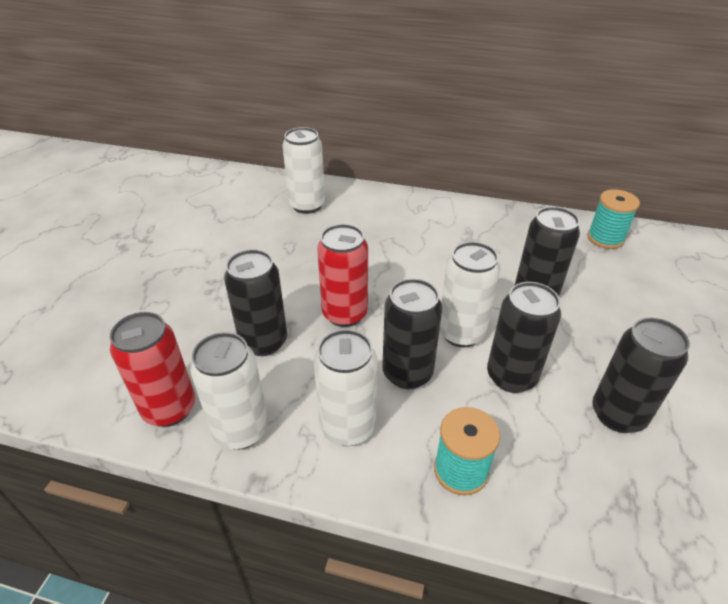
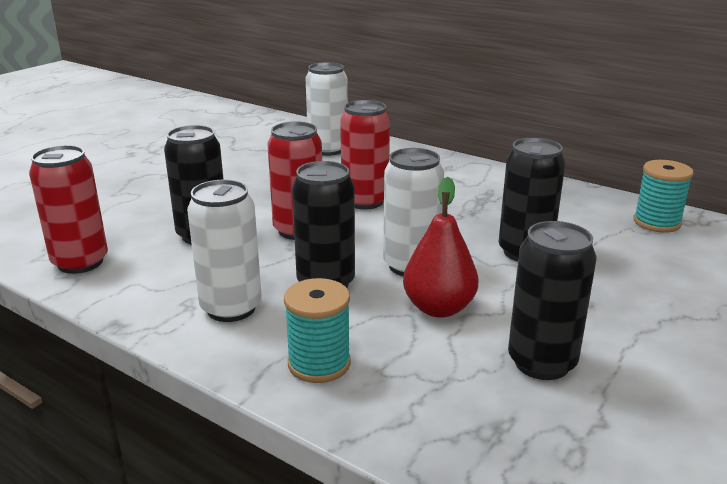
camera: 20 degrees right, 15 degrees down
white can [190,332,268,450] -> none
black can [487,282,561,393] -> red pear [403,177,478,318]
none -> red can [340,100,390,209]

